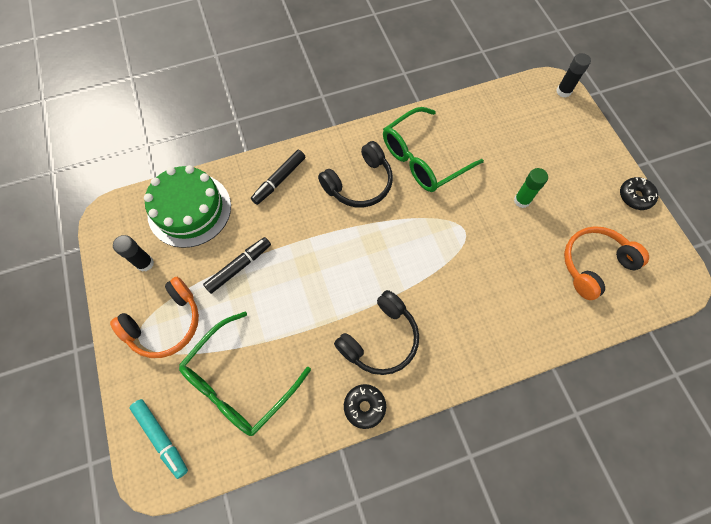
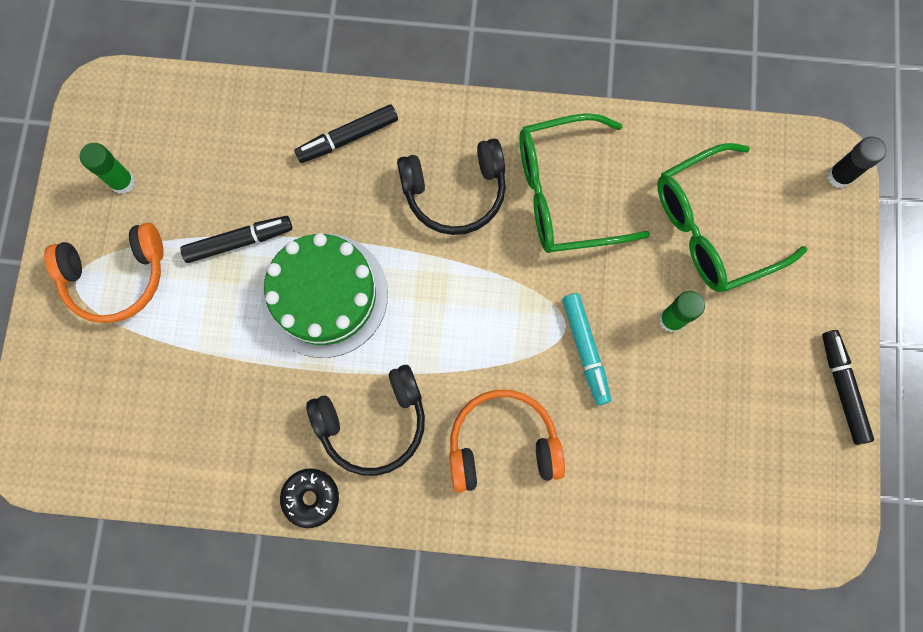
camera: 25 degrees right, 10 degrees up
black glue stick [113,235,154,272] -> green glue stick [80,143,135,194]
turquoise marker [130,399,188,479] -> turquoise marker moved to [562,293,612,405]
green cake [144,165,231,248] -> green cake moved to [261,233,388,358]
green glasses [179,311,311,436] -> green glasses moved to [657,143,808,292]
orange headphones [564,226,649,300] -> orange headphones moved to [449,390,565,492]
black donut [620,177,658,210] -> black marker [822,330,874,445]

